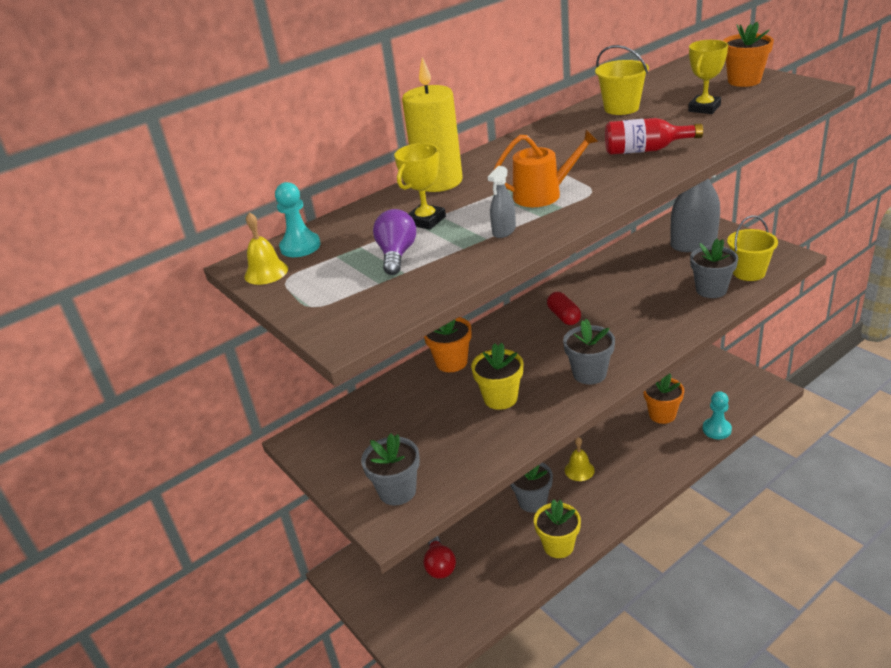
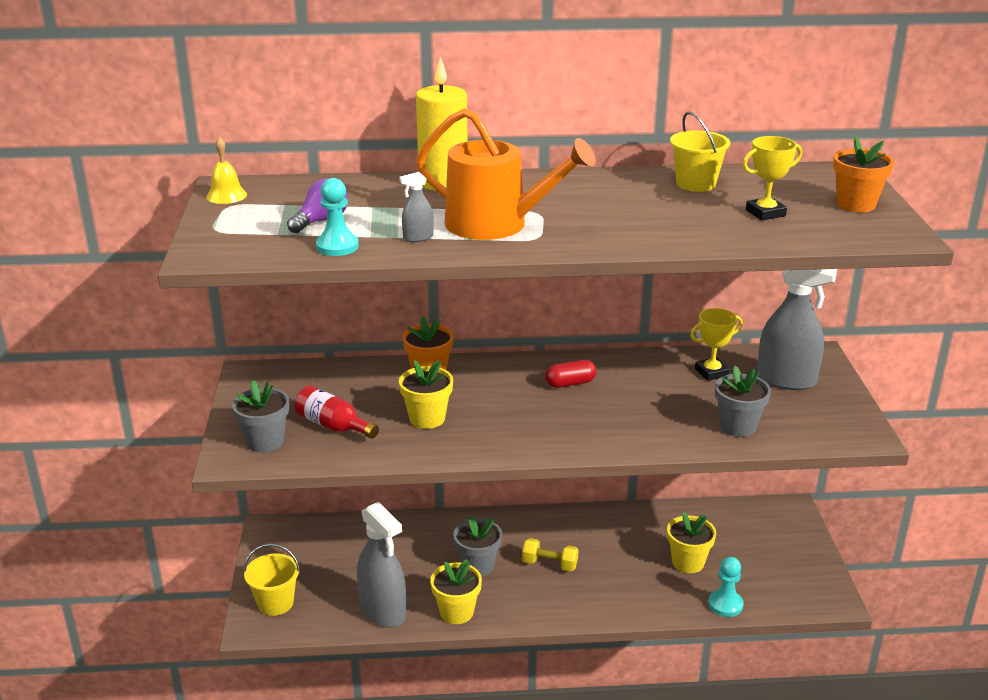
camera: 30 degrees right, 5 degrees down
turquoise pawn [275,182,320,257] -> turquoise pawn moved to [316,178,359,256]
yellow trophy [394,143,446,230] -> yellow trophy moved to [690,308,743,381]
red light bulb [423,536,456,579] -> none
orange watering can [493,130,598,207] -> orange watering can [416,108,596,240], size x1.66
red capsule [547,292,581,325] -> red capsule turned 60 degrees clockwise [545,360,596,388]
grey flower pot [563,319,615,385] -> none
yellow bell [565,437,595,481] -> yellow dumbbell [522,538,579,572]
red bottle [605,118,703,155] -> red bottle moved to [295,386,379,439]
orange flower pot [643,374,684,424] -> yellow flower pot [667,512,716,573]
yellow bucket [727,215,778,281] -> yellow bucket moved to [244,544,300,616]
none -> grey spray bottle [357,502,406,628]

